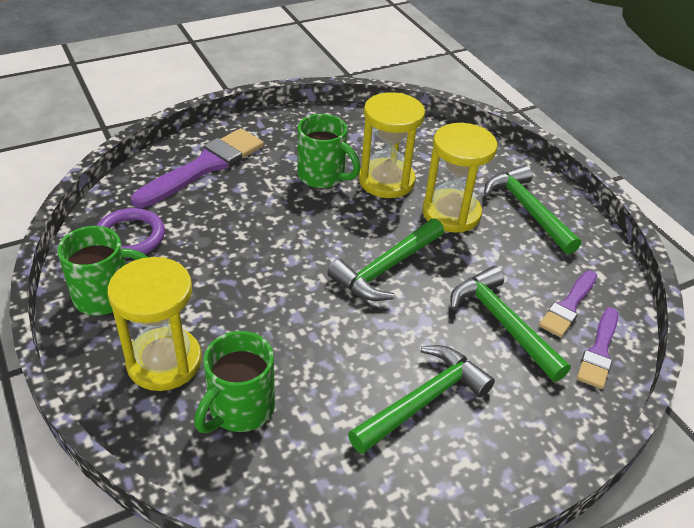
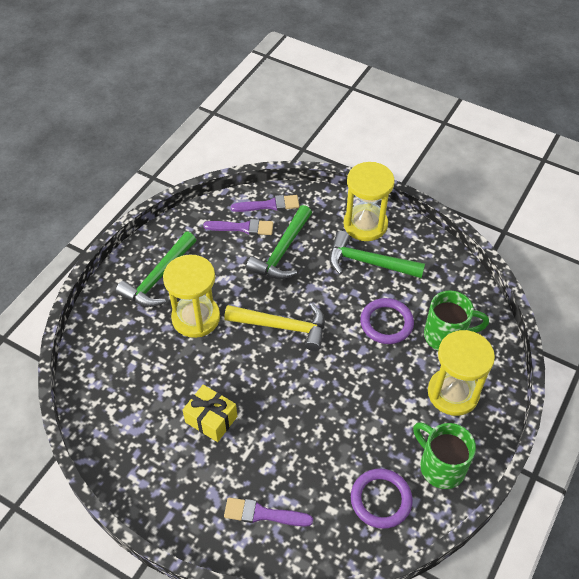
camera: 120 degrees left, 10 degrees up
purple brush [131,128,264,208] -> purple brush [224,498,313,527], size x0.58
green mug [298,114,360,188] -> yellow gift [183,385,237,442]
green hammer [327,219,444,301] -> yellow hammer [224,303,325,351]
yellow hourglass [359,92,425,198] -> yellow hourglass moved to [343,162,395,241]
none -> purple ring [360,298,414,344]

